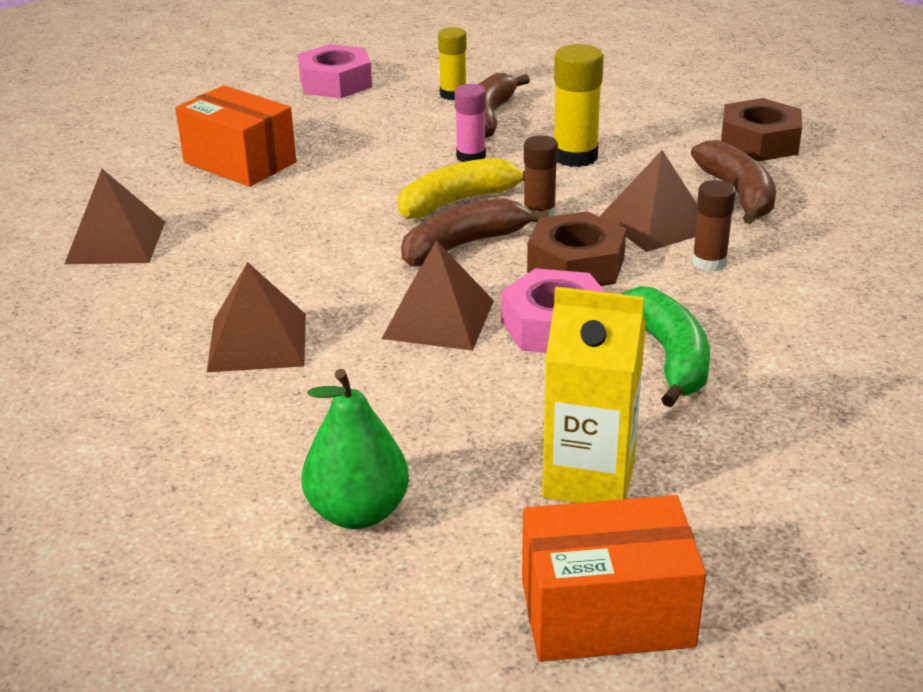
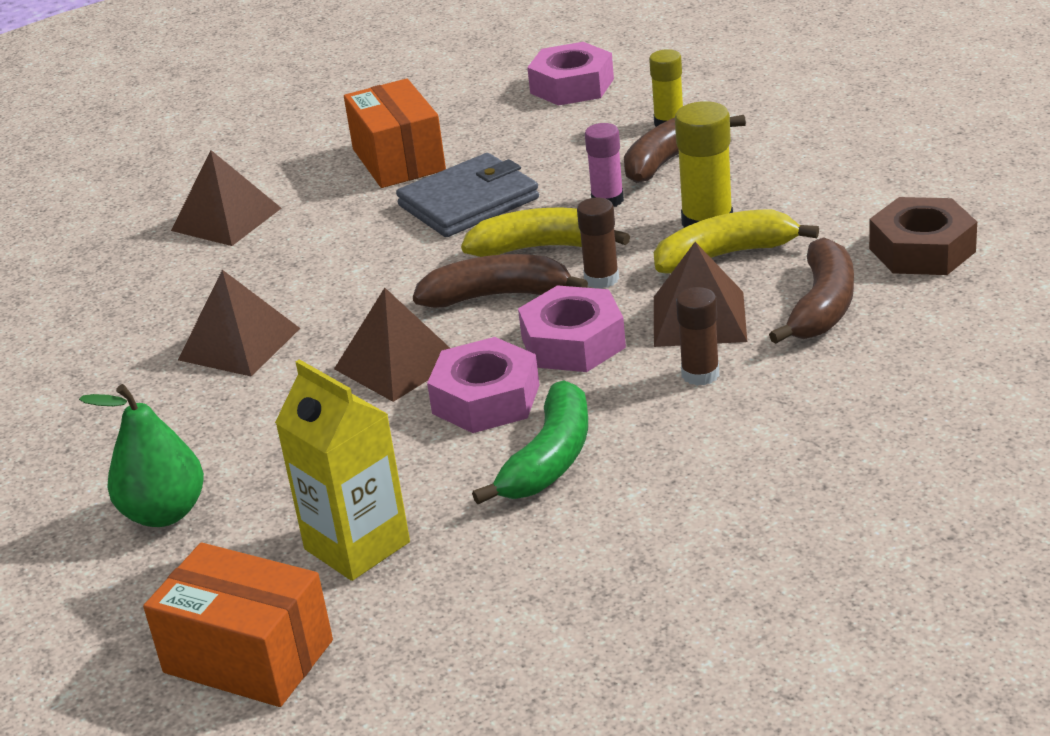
camera: 35 degrees right, 0 degrees up
brown nut [527,211,626,286] -> pink nut [518,285,626,372]
none -> grey wallet [396,153,539,237]
none -> yellow banana [654,209,819,274]

